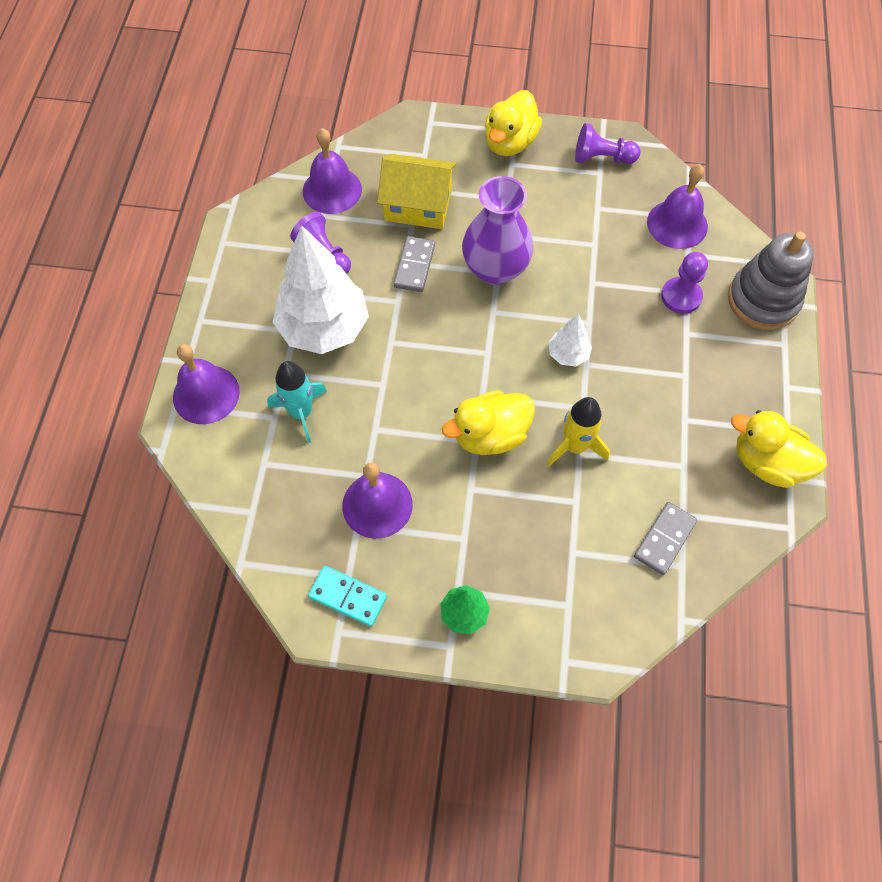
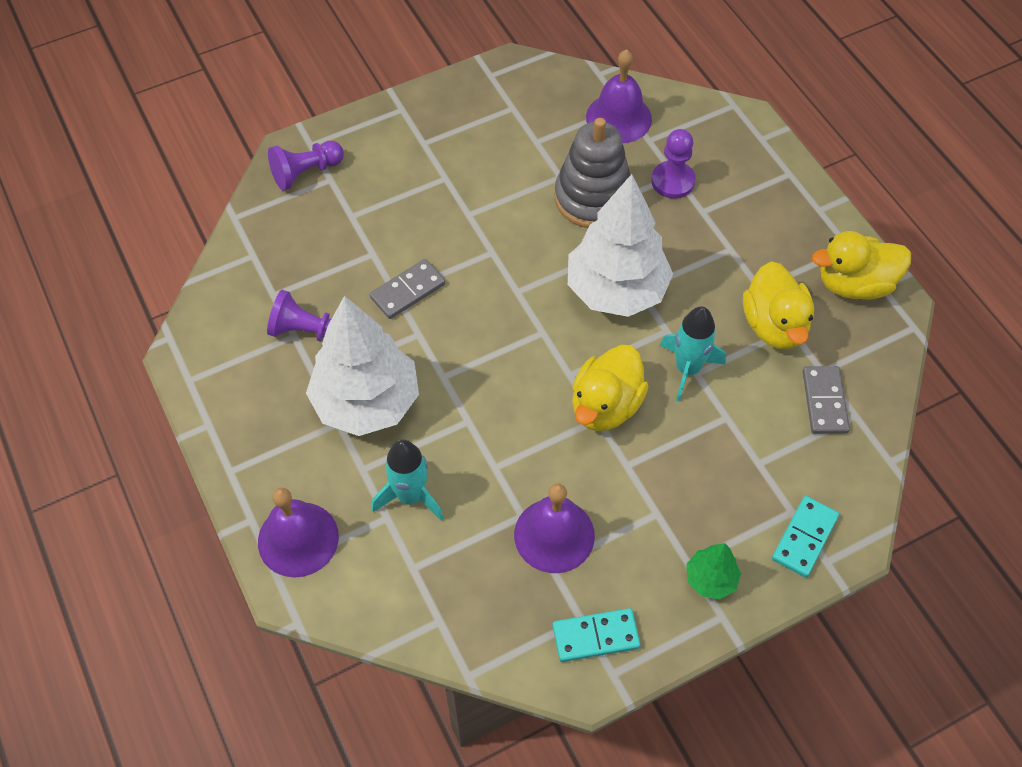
camera: 35 degrees left, 5 degrees down
purple bell [303,128,362,214] -> none
yellow house [377,154,456,229] -> none
grey domino [394,236,435,292] -> grey domino turned 75 degrees clockwise [370,259,445,319]
purple vase [462,176,534,285] -> none
yellow duck [485,90,542,156] -> yellow duck moved to [743,261,814,350]
yellow rocket [547,397,610,467] -> turquoise rocket [660,306,726,401]
white tree [549,314,592,366] -> white tree [568,174,673,317], size x2.19
purple pawn [575,123,641,164] -> purple pawn moved to [268,141,344,190]
grey stacking toy [728,232,814,330] -> grey stacking toy moved to [554,118,630,228]
none -> turquoise domino [772,496,839,578]

